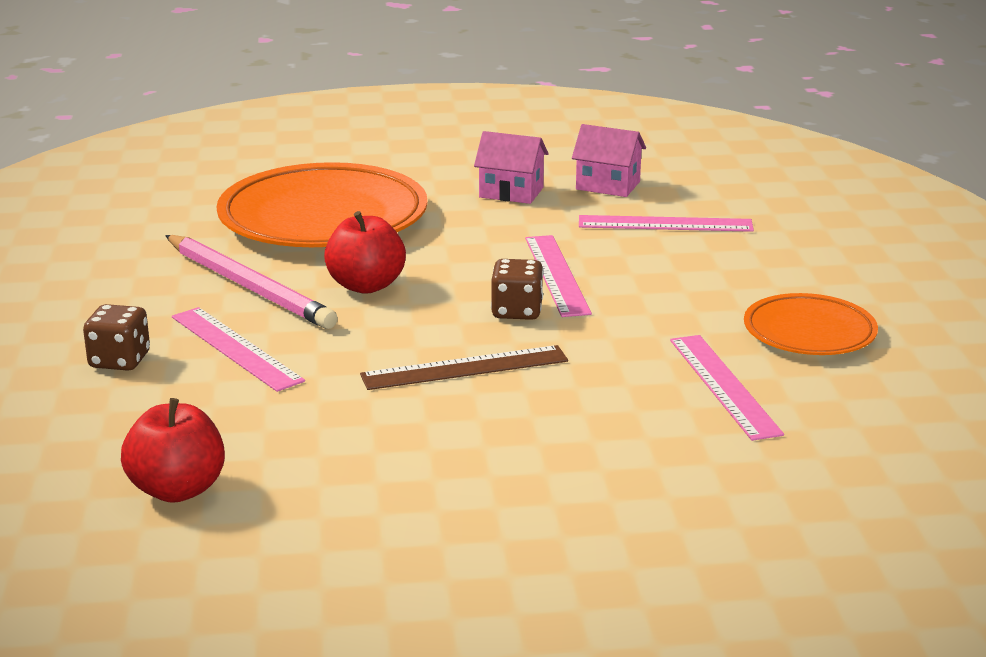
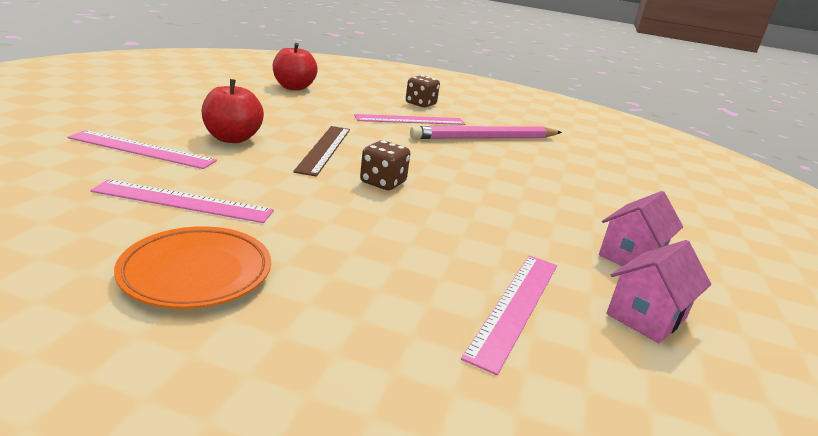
camera: 110 degrees right, 0 degrees up
orange plate [217,162,427,247] -> none
red apple [324,211,406,294] -> red apple moved to [202,79,264,143]
pink ruler [525,235,592,317] -> pink ruler moved to [67,130,217,169]

